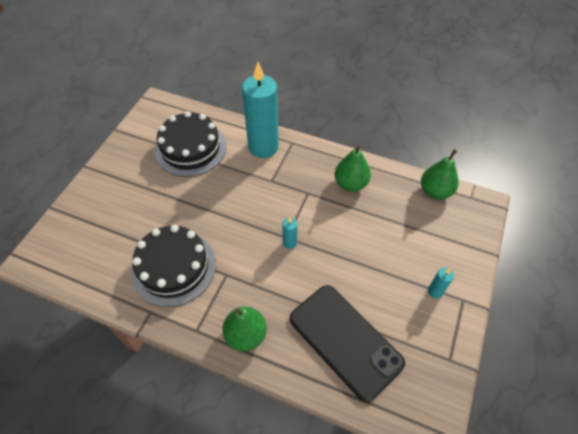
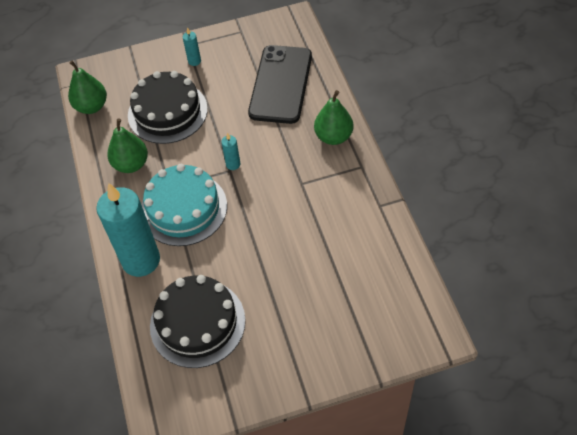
camera: 125 degrees left, 0 degrees up
black cake [131,225,216,307] -> black cake moved to [128,71,208,144]
none -> turquoise cake [142,164,227,246]

